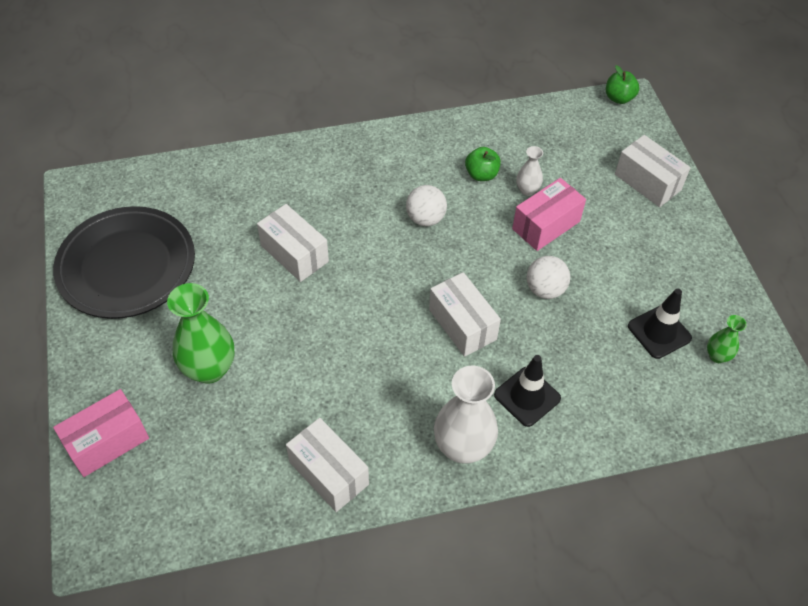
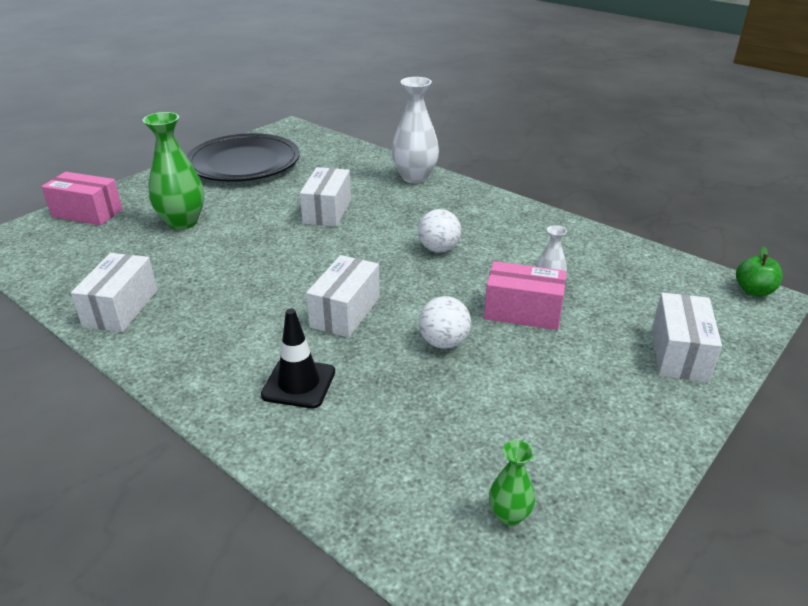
camera: 55 degrees right, 20 degrees down
white vase [434,365,498,464] -> white vase moved to [392,77,439,183]
green apple [465,147,501,181] -> none
black traffic cone [628,288,692,359] -> none

